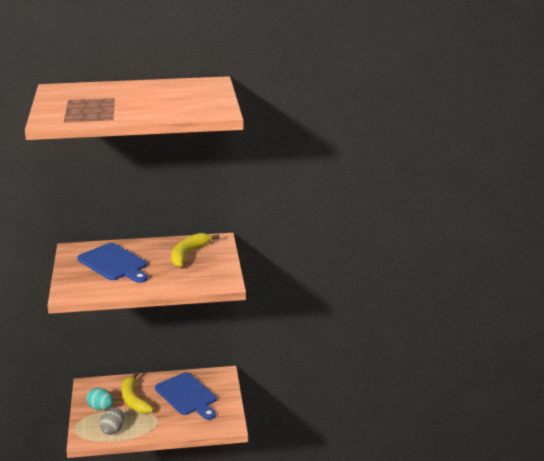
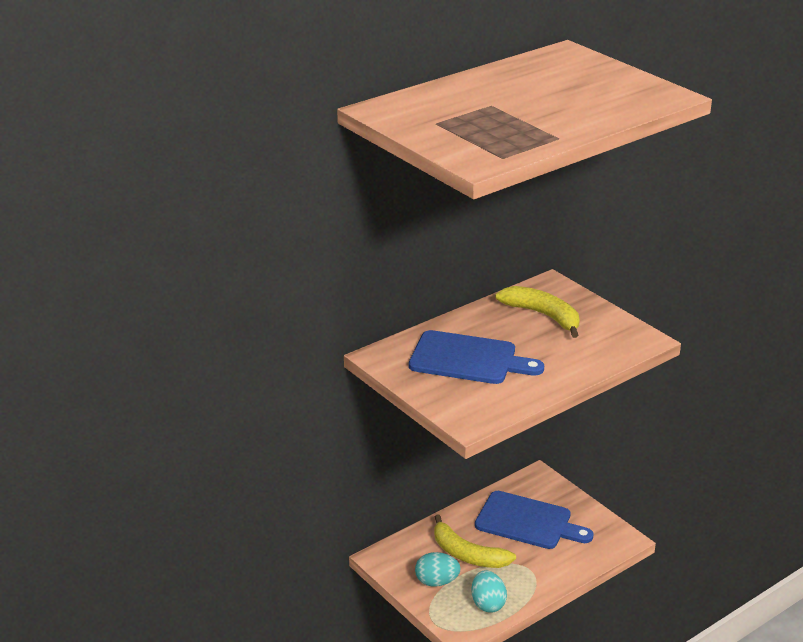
camera: 30 degrees left, 5 degrees up
grey egg [100,408,124,435] -> turquoise egg [471,570,507,613]
yellow banana [171,233,220,267] -> yellow banana turned 135 degrees clockwise [495,286,580,338]

